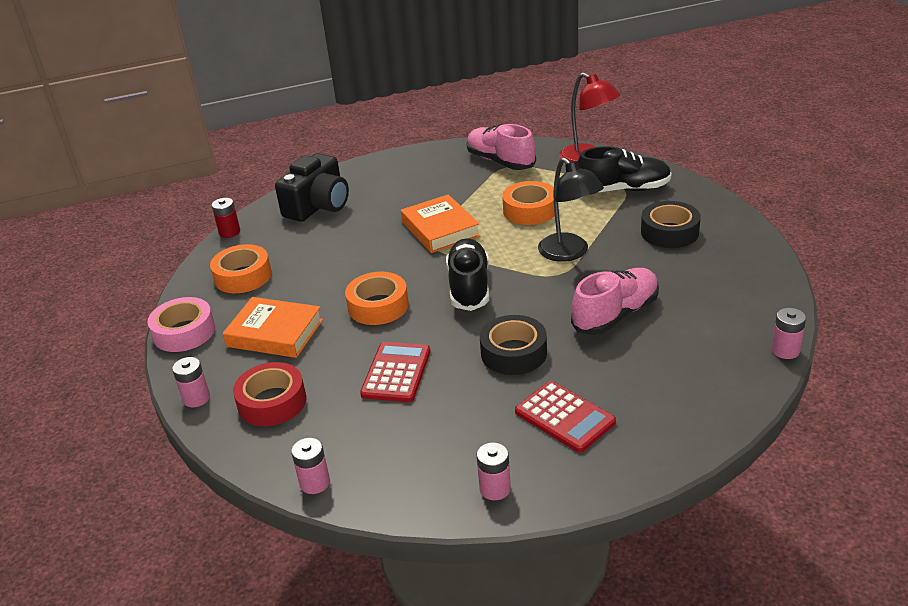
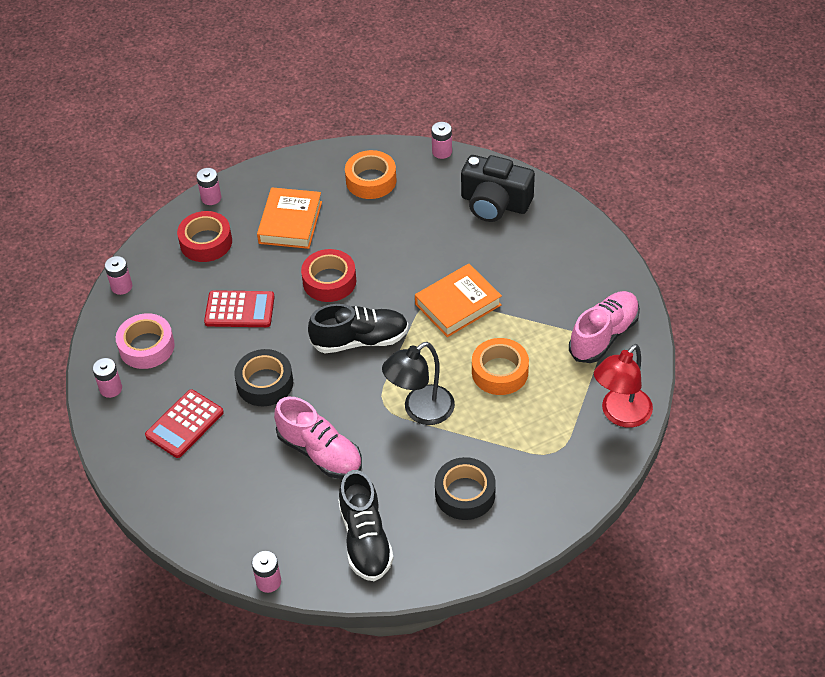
camera: 80 degrees right, 15 degrees up
pink tape [148,297,215,352] -> pink tape moved to [116,313,175,369]
red battery [212,198,240,238] -> pink battery [431,122,452,159]
orange tape [345,272,409,325] -> red tape [301,249,356,302]
black shoe [578,146,672,192] -> black shoe moved to [338,470,394,581]

